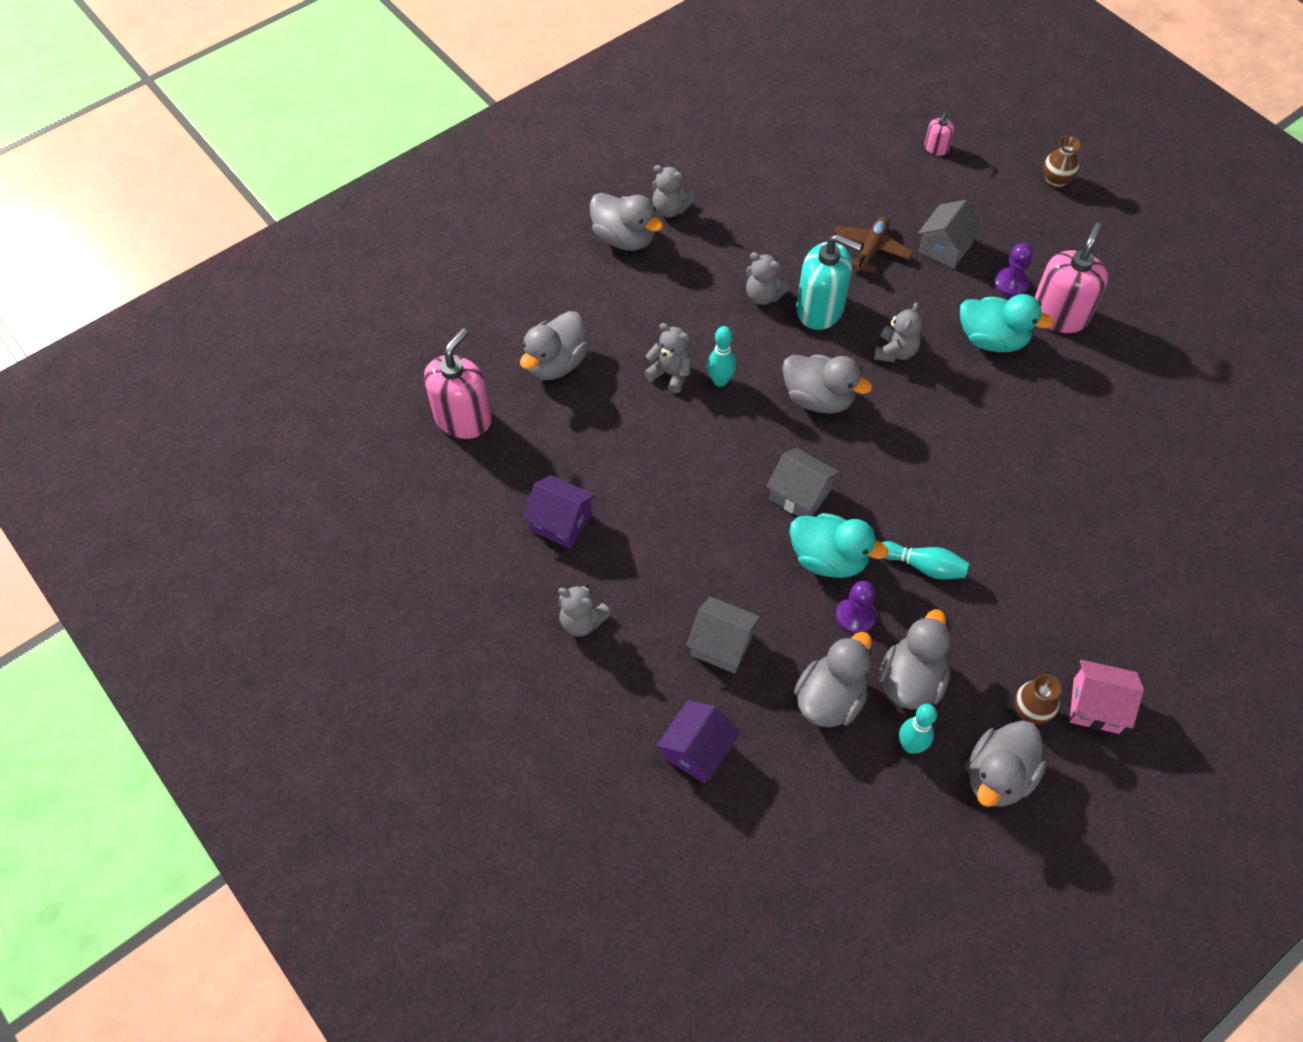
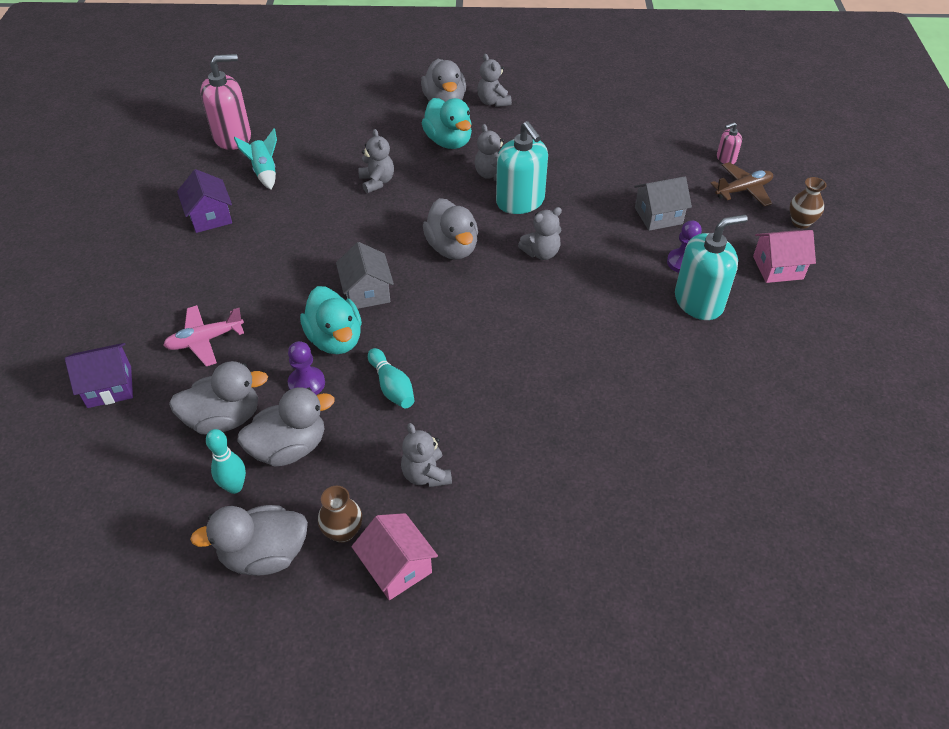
camera: 40 degrees right, 10 degrees down
grey duck [520,311,589,380] -> none
grey teddy bear [558,584,612,637] -> grey teddy bear moved to [401,423,452,487]
grey house [686,596,760,674] -> pink plane [163,305,244,366]
turquoise bowling pin [707,326,736,387] -> none
brown plane [834,216,913,273] -> brown plane moved to [710,162,773,207]
turquoise duck [960,294,1054,352] -> turquoise duck moved to [422,98,472,149]
pink soap dispenser [1034,222,1108,333] -> turquoise soap dispenser [675,214,748,320]
none -> turquoise rocket [234,129,277,189]
none -> pink house [753,230,816,283]

